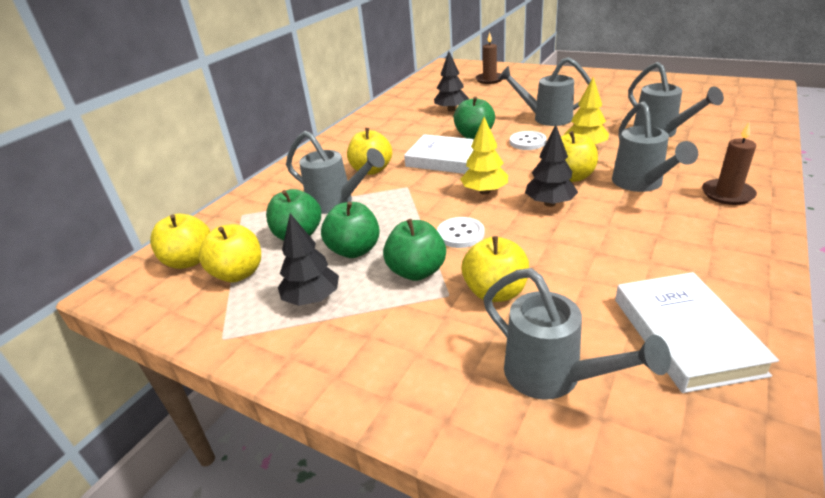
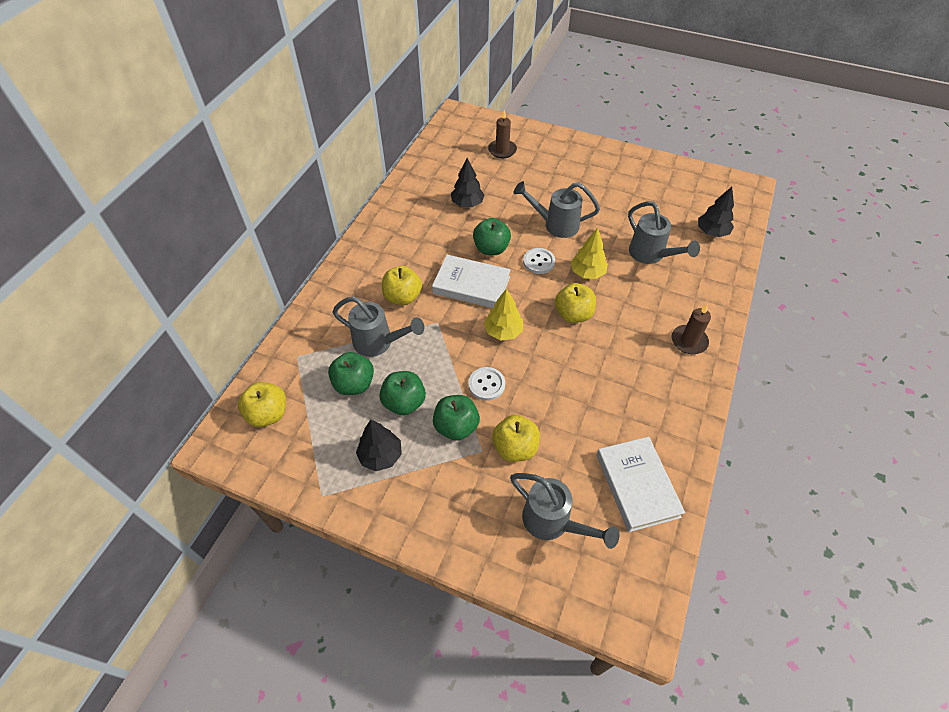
camera: 10 degrees left, 20 degrees up
yellow apple [199,224,261,282] -> none
black tree [525,125,578,207] -> black tree moved to [698,187,734,237]
grey watering can [612,101,698,192] -> none

